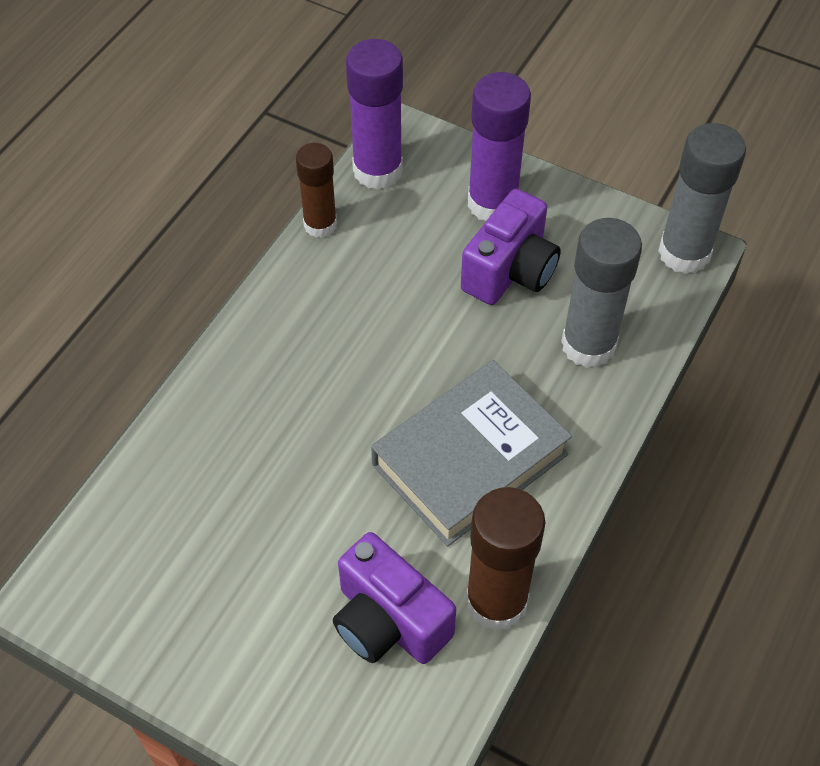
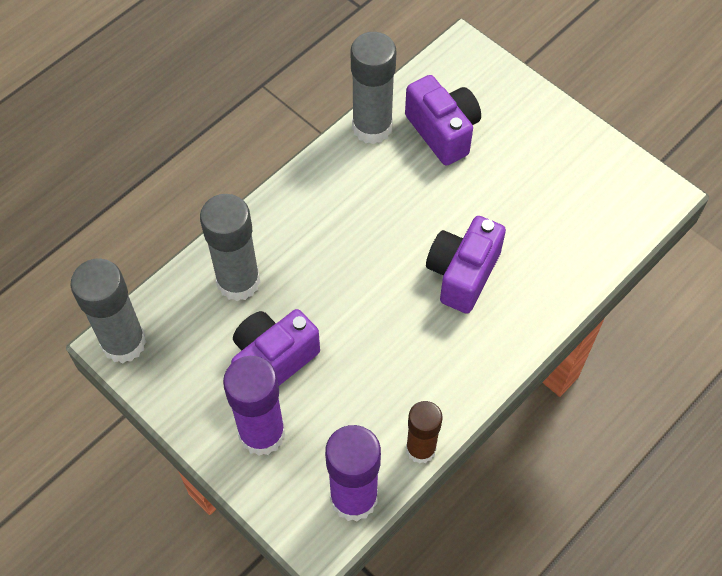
camera: 165 degrees left, 5 degrees up
grey book [371,360,572,546] -> none
brown glue stick [465,487,545,631] -> grey glue stick [351,32,396,144]
none -> purple camera [426,216,506,314]

